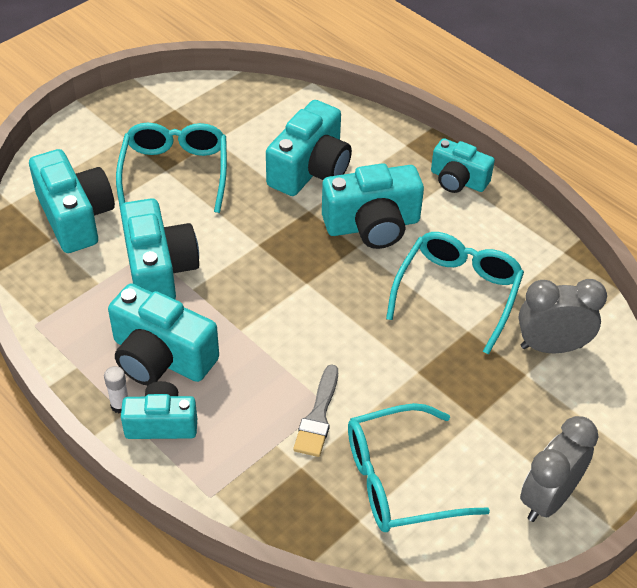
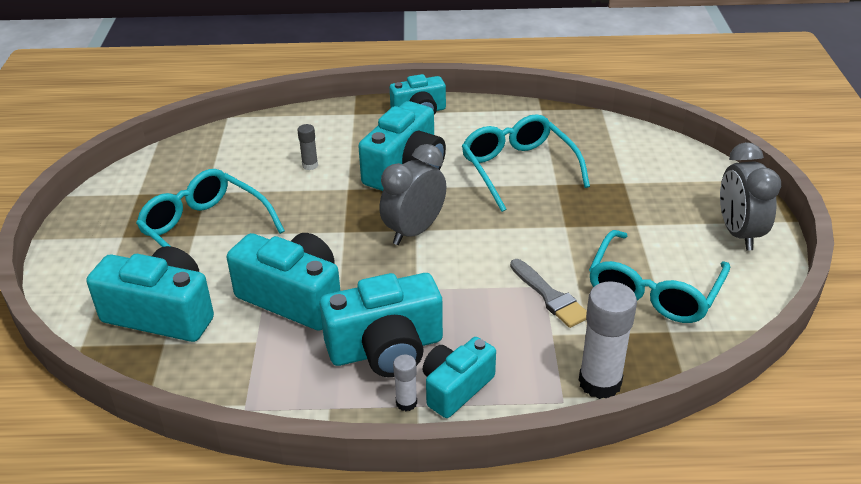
camera: 45 degrees left, 10 degrees down
turquoise camera [266,100,352,196] -> grey glue stick [297,124,318,170]
grey clock [519,279,607,353] -> grey clock moved to [379,144,446,245]
none -> white glue stick [579,281,637,399]

